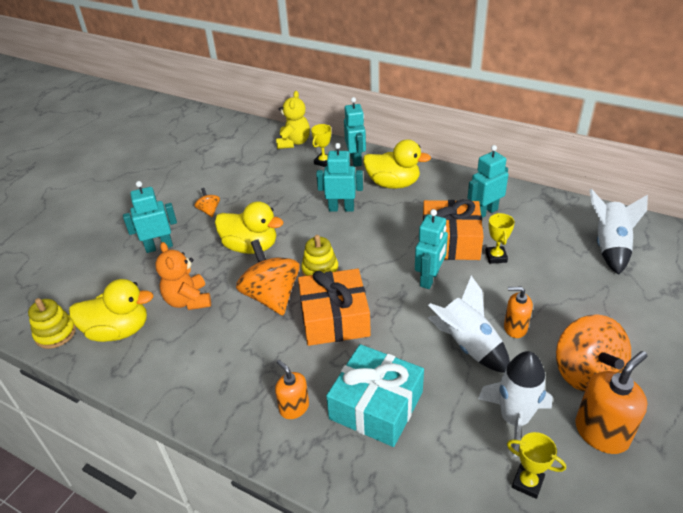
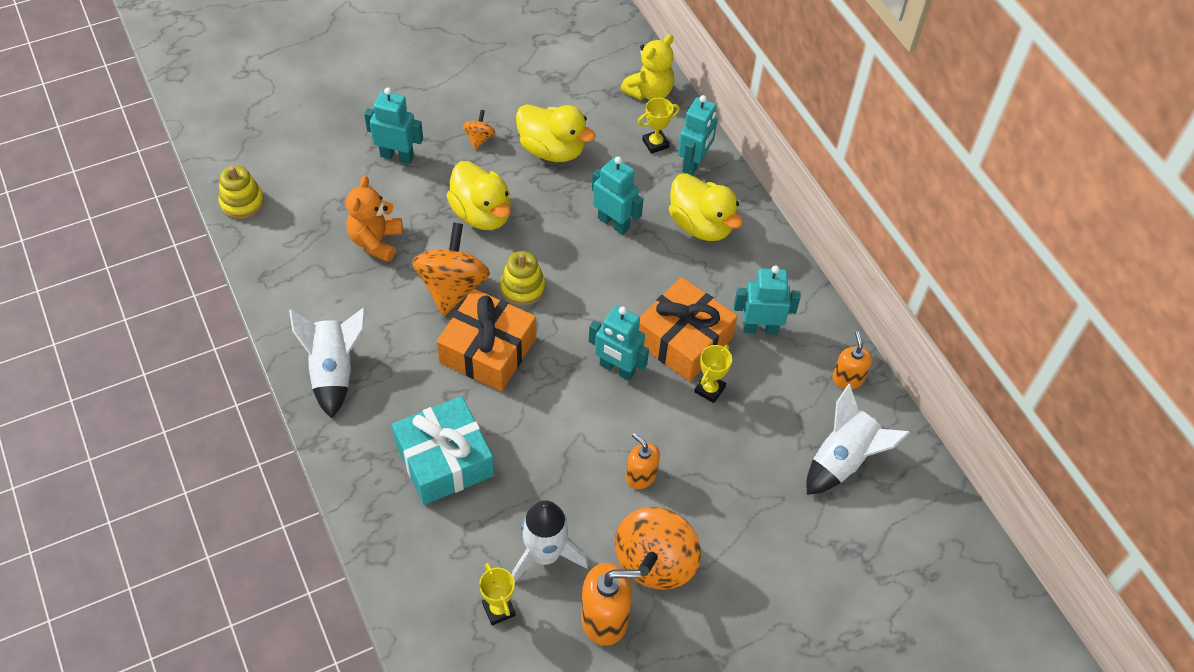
camera: 30 degrees right, 15 degrees up
yellow duck [69,279,154,342] -> yellow duck moved to [516,104,595,162]
orange soap dispenser [275,360,309,419] -> orange soap dispenser moved to [832,331,872,389]
turquoise robot [415,209,448,289] -> turquoise robot turned 60 degrees clockwise [589,305,649,381]
white rocket [428,276,510,373] -> white rocket moved to [289,307,366,419]

